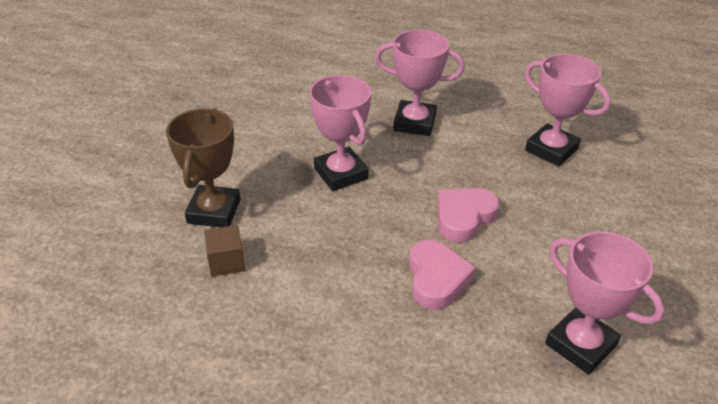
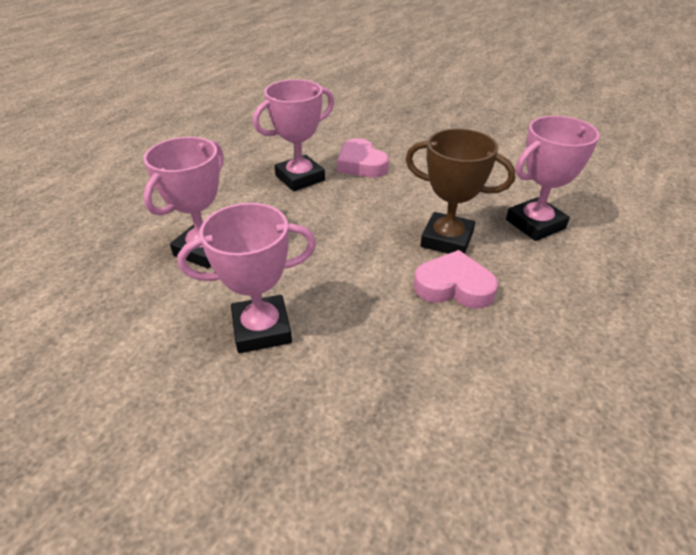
camera: 75 degrees left, 0 degrees up
brown trophy [166,108,240,227] -> brown trophy moved to [406,128,515,254]
brown cube [204,225,245,277] -> none
pink heart [438,188,499,243] -> pink heart moved to [337,138,389,177]

